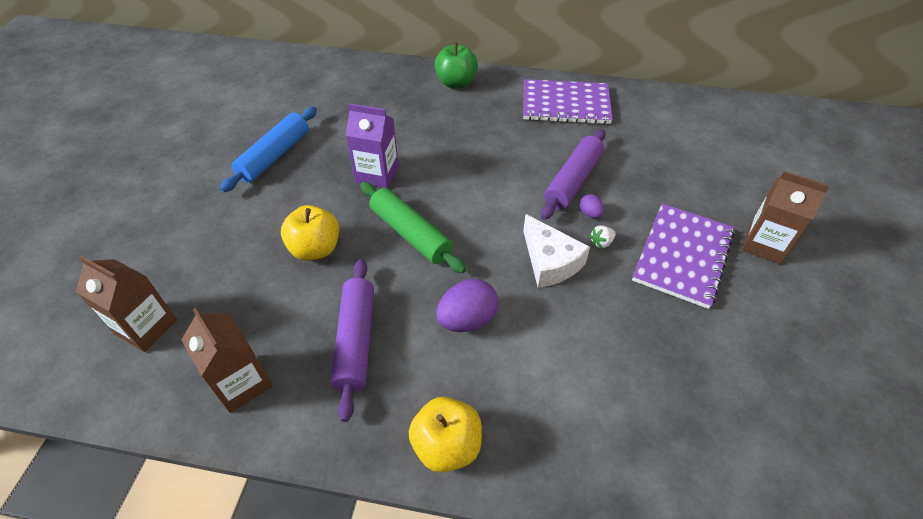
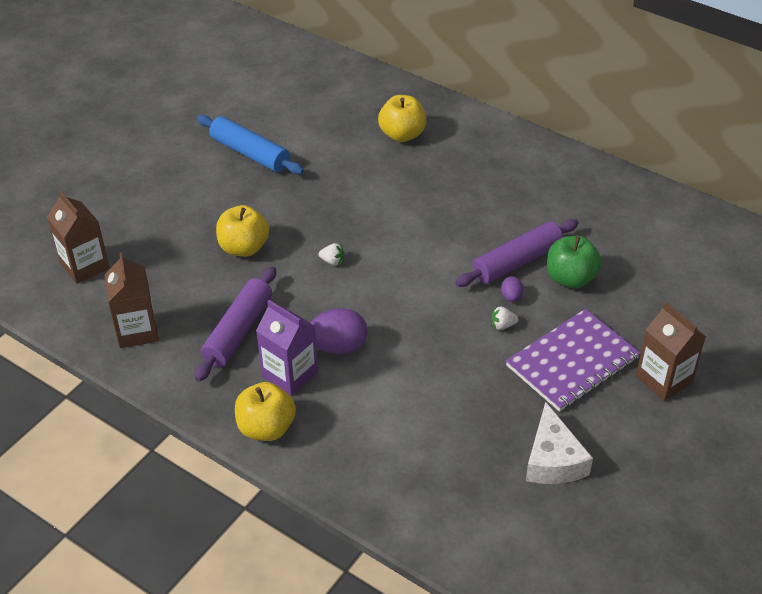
camera: 25 degrees right, 5 degrees down
blue rolling pin [220,107,317,192] -> blue rolling pin turned 75 degrees clockwise [197,115,304,175]
purple carton [346,103,399,188] -> purple carton moved to [256,300,318,396]
green rolling pin [360,182,466,273] -> white strawberry [319,243,345,266]
green apple [435,43,478,88] -> green apple moved to [547,236,602,288]
purple notebook [523,79,613,124] -> none
white cheese [523,214,590,288] -> white cheese moved to [526,402,593,484]
none -> yellow apple [378,95,426,142]

